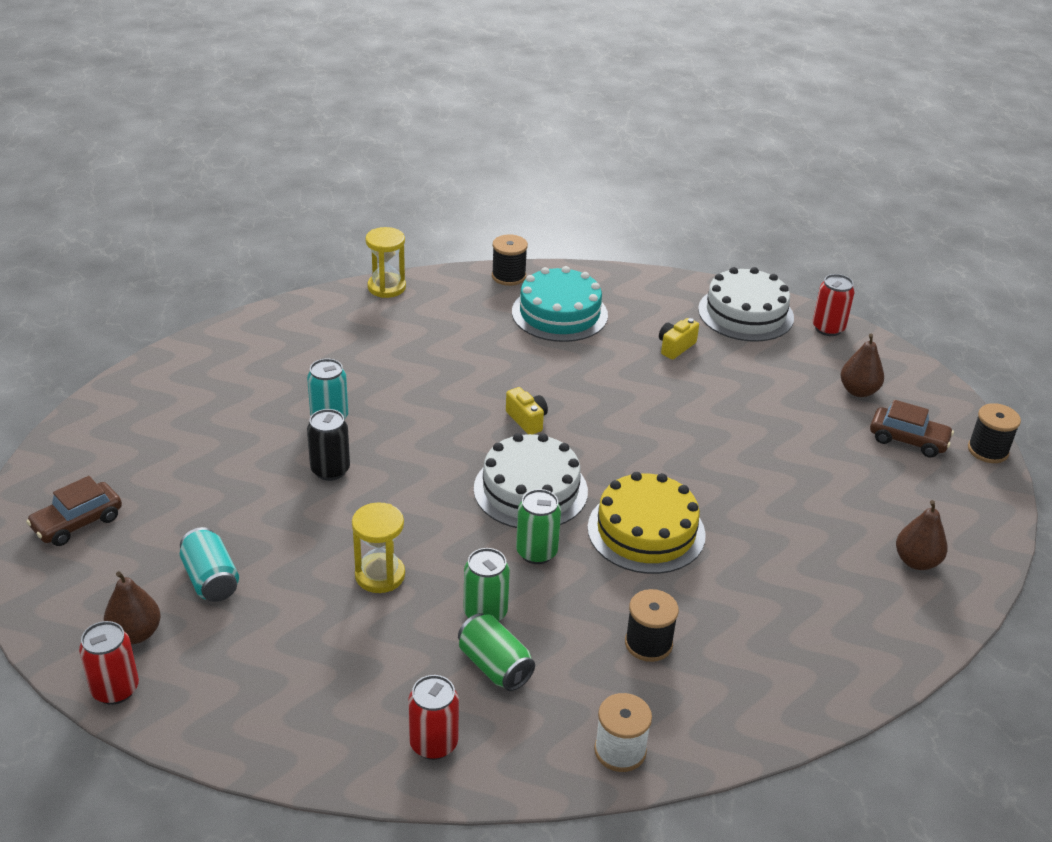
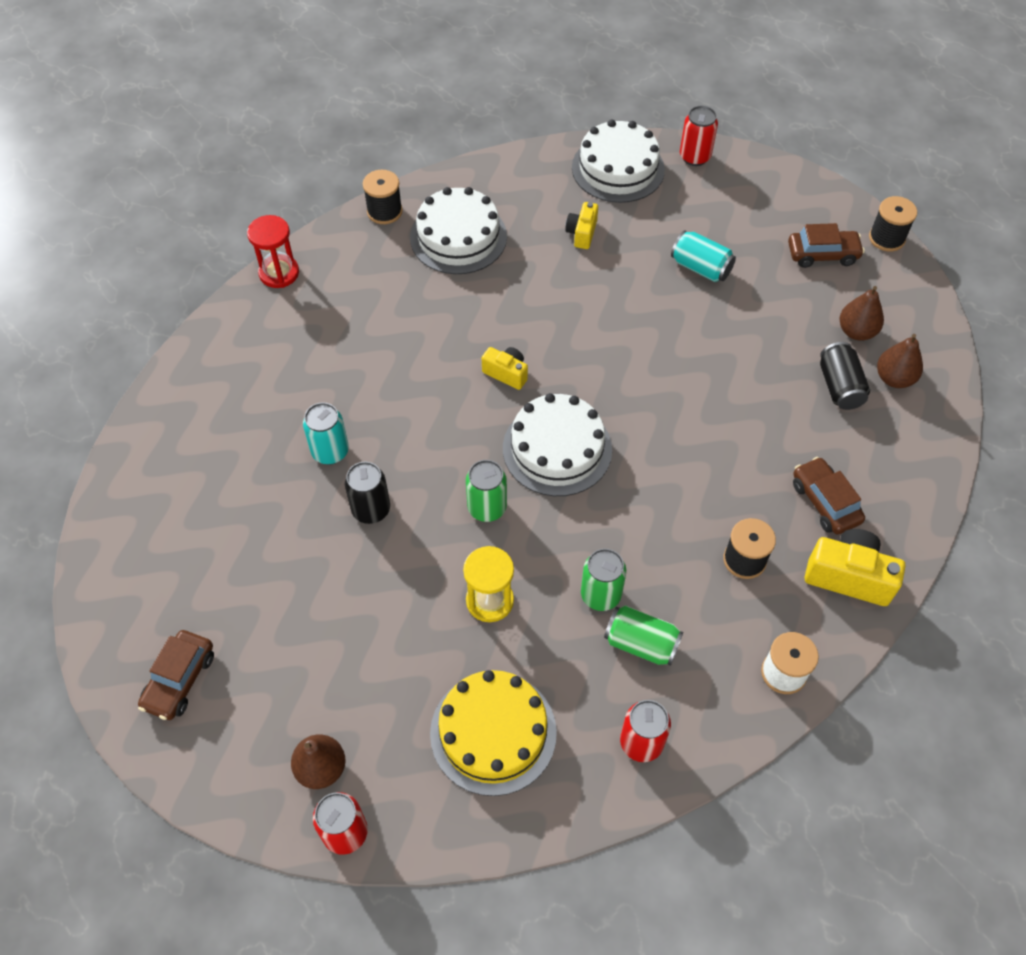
camera: 25 degrees left, 20 degrees up
turquoise can [180,527,239,602] -> turquoise can moved to [671,231,736,282]
yellow hourglass [366,227,406,298] -> red hourglass [247,215,299,288]
turquoise cake [512,266,608,342] -> white cake [410,187,507,274]
green can [516,489,561,564] -> green can moved to [466,460,507,522]
yellow cake [587,472,706,574] -> yellow cake moved to [430,670,557,796]
brown pear [840,334,884,397] -> brown pear moved to [840,286,884,341]
none -> brown car [793,457,865,535]
none -> yellow camera [805,529,905,606]
none -> black can [820,342,870,410]

